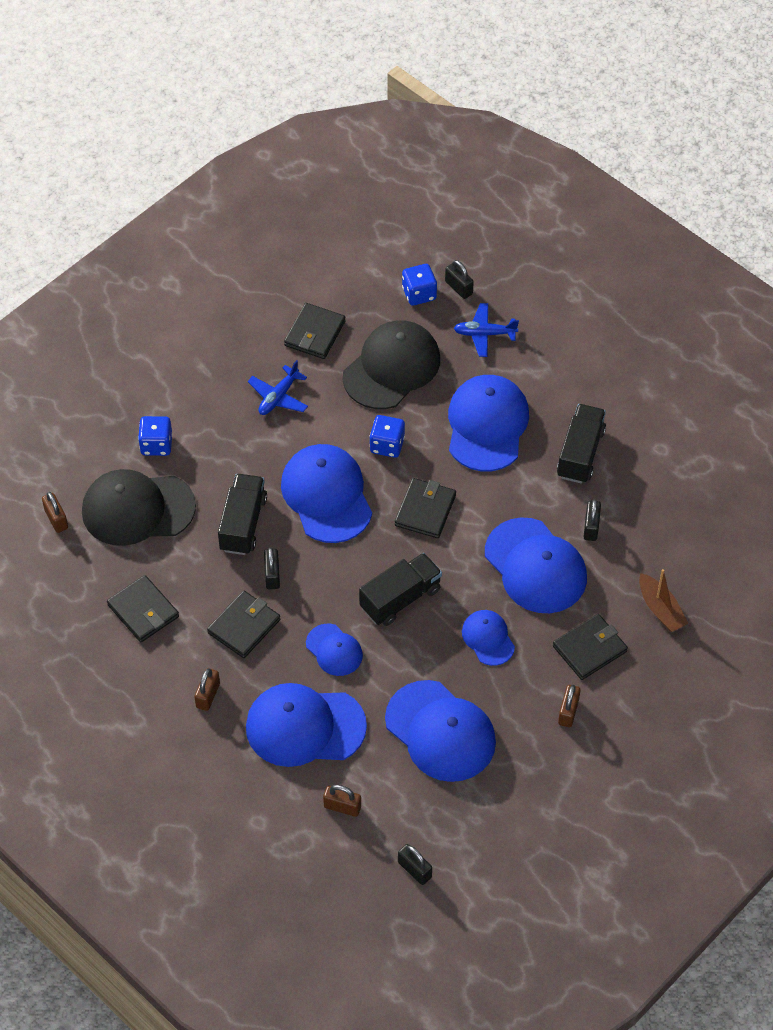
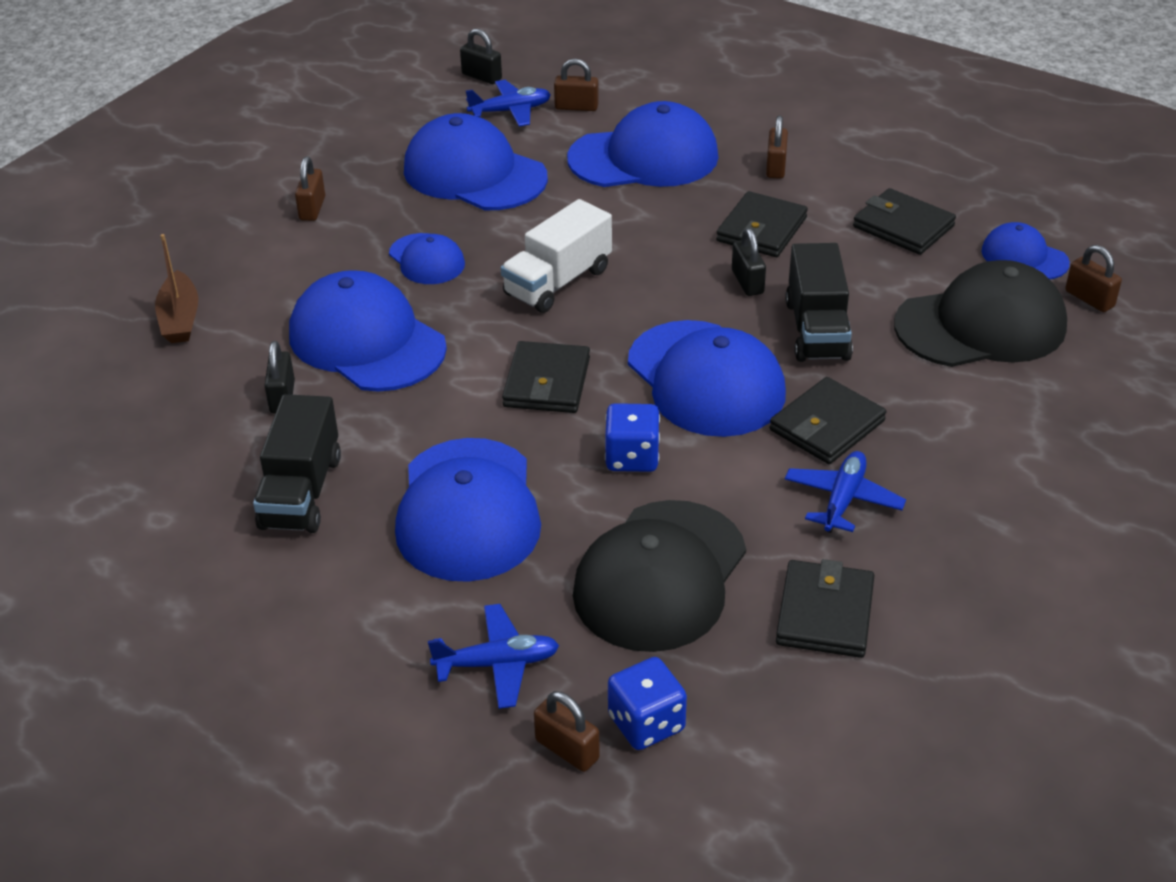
camera: 170 degrees right, 15 degrees down
blue dice [138,416,173,456] -> none
blue cap [306,624,363,676] -> blue cap moved to [981,222,1070,279]
black truck [359,553,442,626] -> white truck [501,199,612,313]
black padlock [445,260,474,299] -> brown padlock [534,691,600,772]
black wallet [553,614,628,680] -> black wallet moved to [770,377,886,464]
brown boat [639,569,689,632] -> brown boat turned 150 degrees counterclockwise [155,234,198,343]
none -> blue plane [466,80,551,127]

